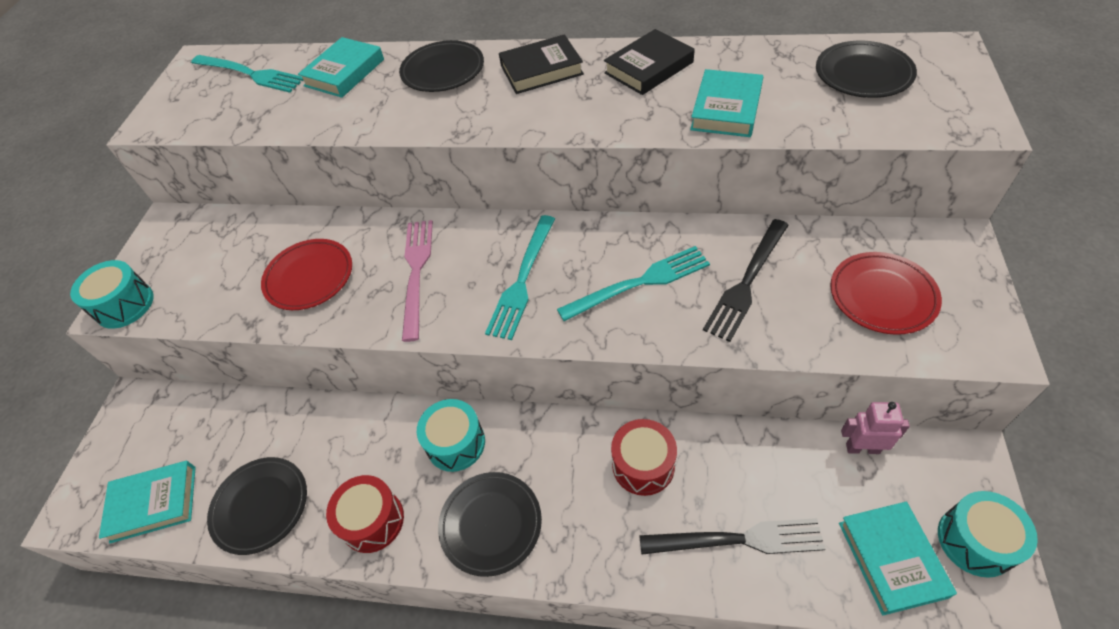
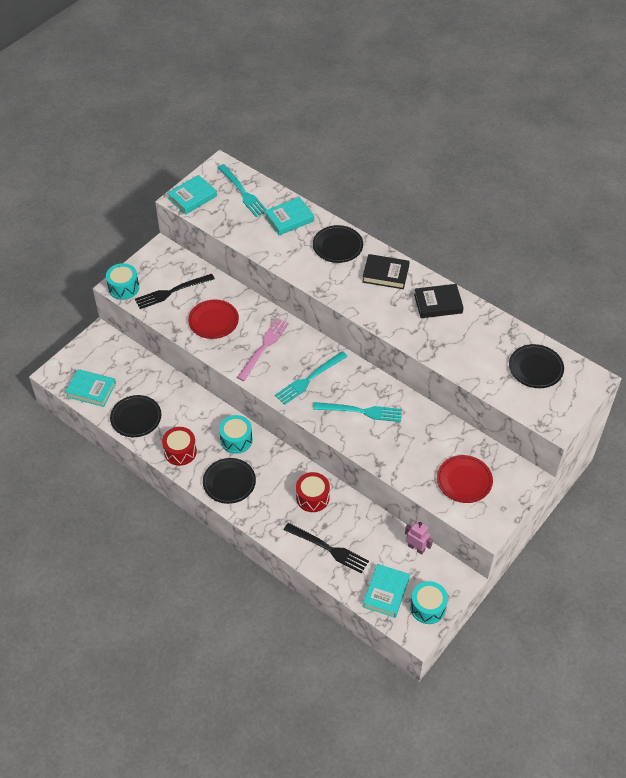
camera: 25 degrees right, 0 degrees up
turquoise book [690,69,763,137] -> turquoise book moved to [167,175,217,215]
black fork [703,219,789,342] -> black fork moved to [135,274,215,309]

